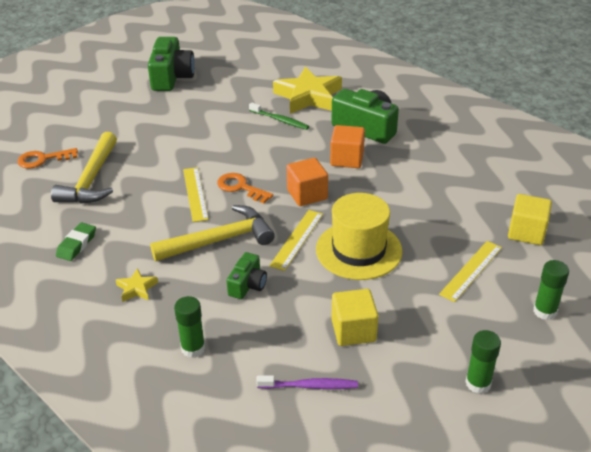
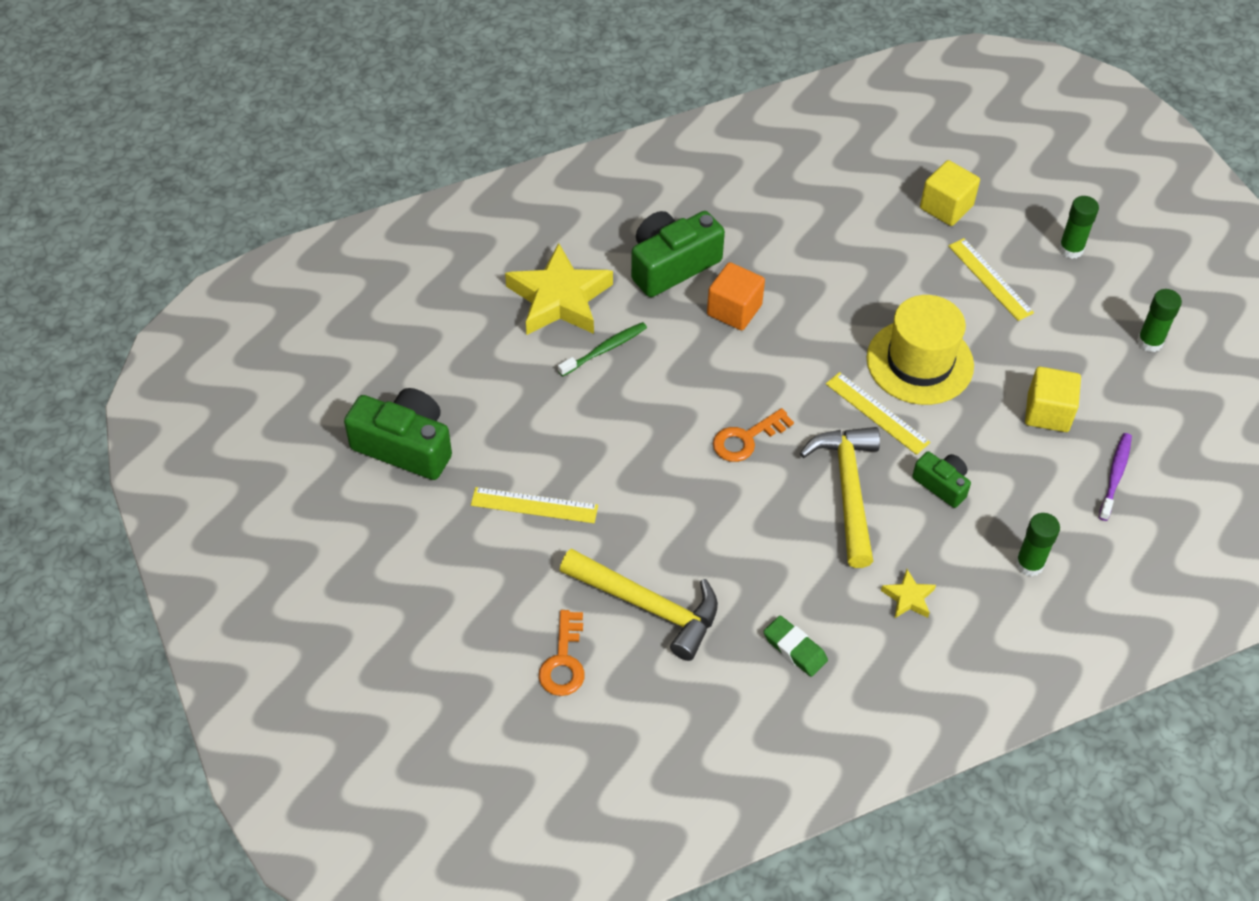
camera: 70 degrees left, 15 degrees up
yellow ruler [183,167,209,222] -> yellow ruler moved to [471,487,598,523]
orange cube [287,158,328,206] -> none

